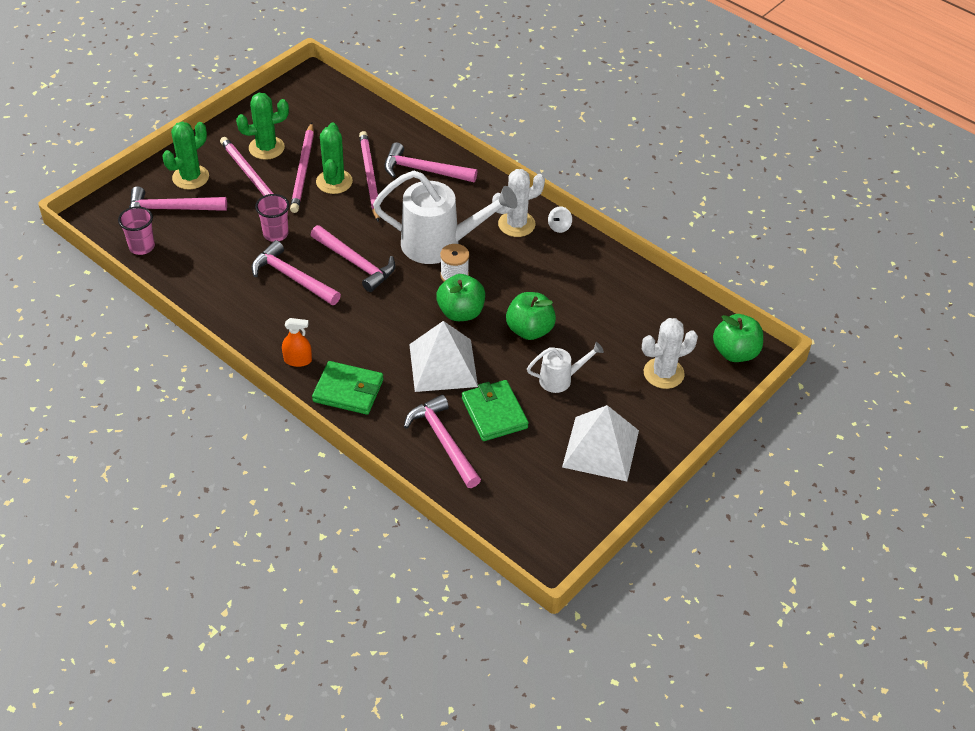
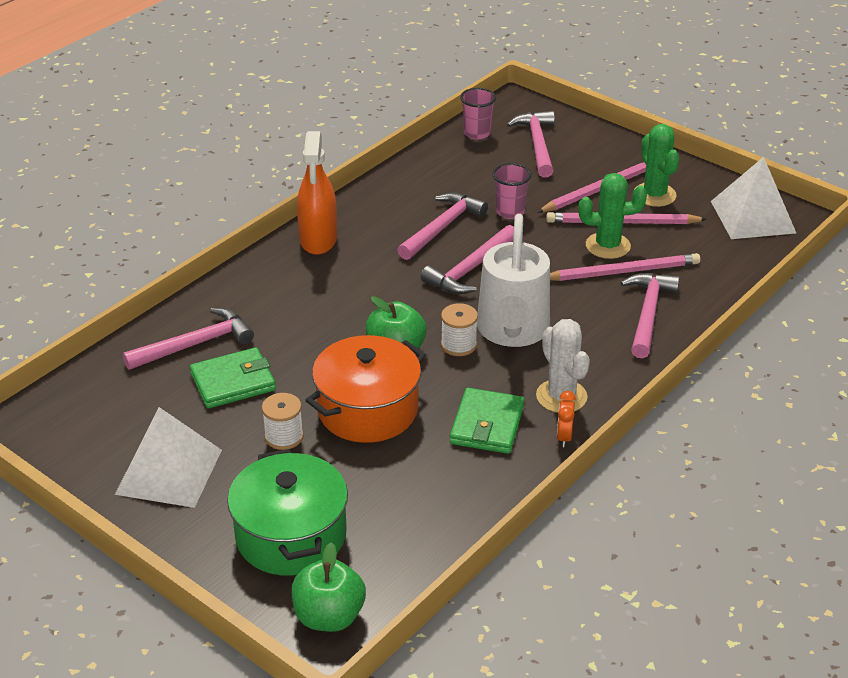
camera: 90 degrees right, 10 degrees down
green cactus [162,122,209,190] -> none
orange spray bottle [282,318,312,367] -> orange spray bottle [297,131,337,255], size x1.88
green wallet [312,361,384,415] -> green wallet moved to [450,388,524,454]
white pyramid [409,321,478,392] -> white pyramid moved to [711,157,796,239]
green apple [506,292,556,340] -> orange pot [305,335,426,443]
white watering can [527,342,604,393] -> white spool [262,393,304,450]
white spinning top [548,206,572,233] -> orange clock [557,391,576,447]
white cactus [642,318,698,389] -> green pot [227,449,348,576]

